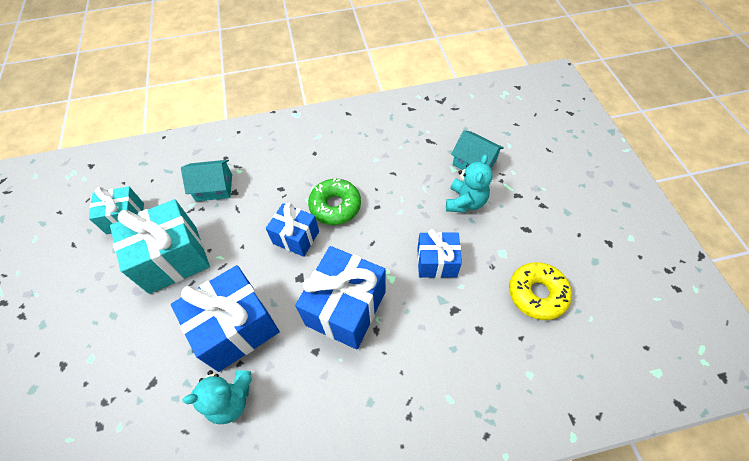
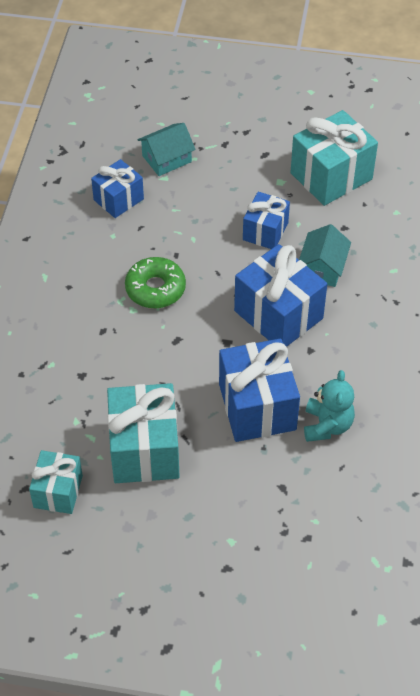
camera: 70 degrees left, 5 degrees down
turquoise house [181,160,232,201] -> turquoise house moved to [299,224,351,287]
blue gift [266,203,319,257] -> blue gift moved to [91,159,144,218]
turquoise teddy bear [446,154,493,212] -> none
yellow donut [509,262,572,320] -> turquoise gift [291,110,378,206]

